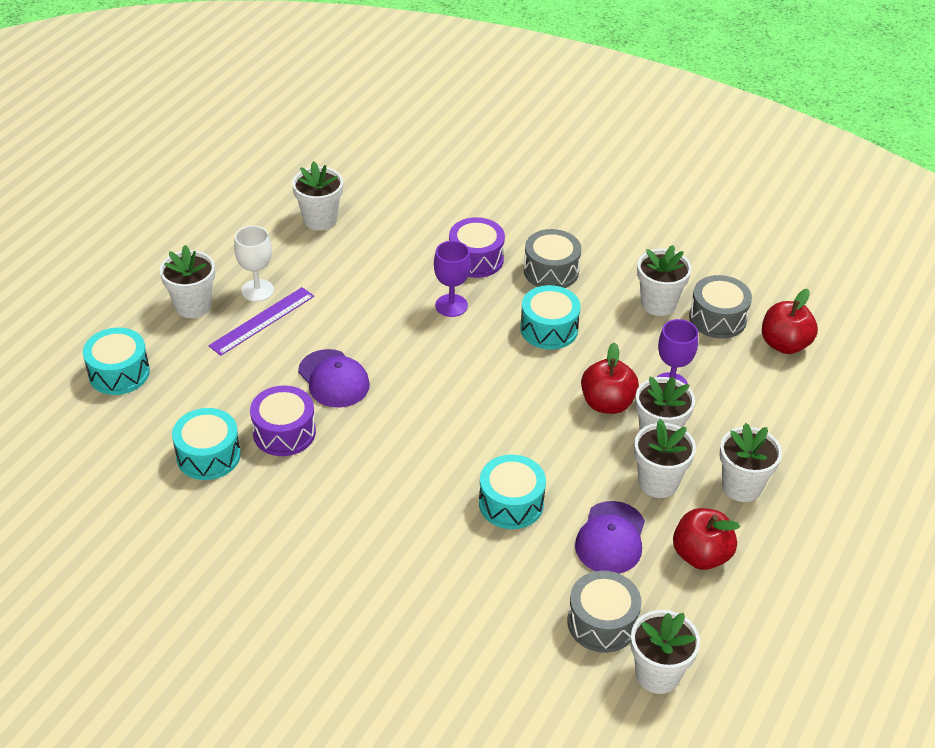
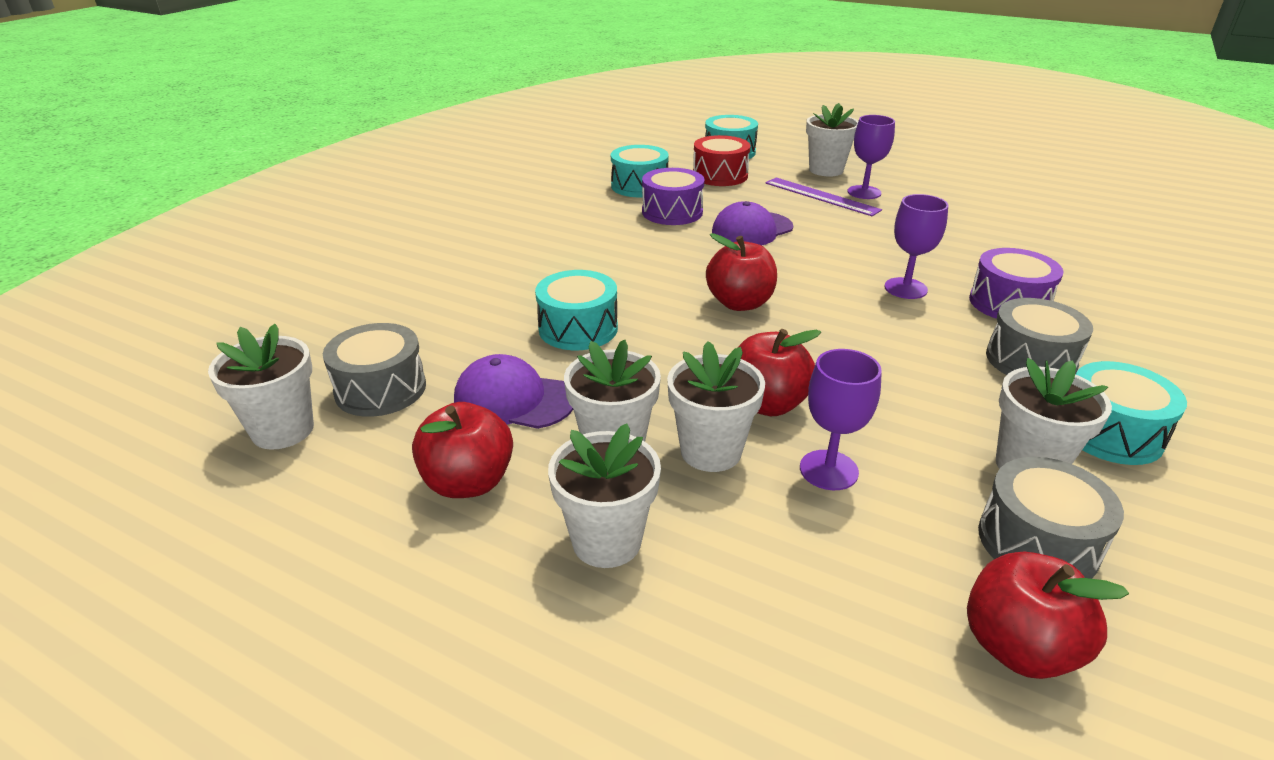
camera: 90 degrees right, 10 degrees down
white goblet [234,226,274,302] -> purple goblet [848,115,895,199]
white flower pot [292,161,343,231] -> none
turquoise drum [520,285,581,350] -> turquoise drum moved to [1076,361,1187,465]
none -> red drum [693,135,751,186]
none -> red apple [706,233,777,311]

